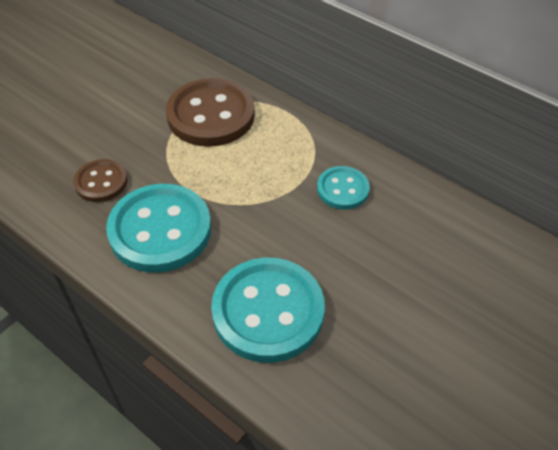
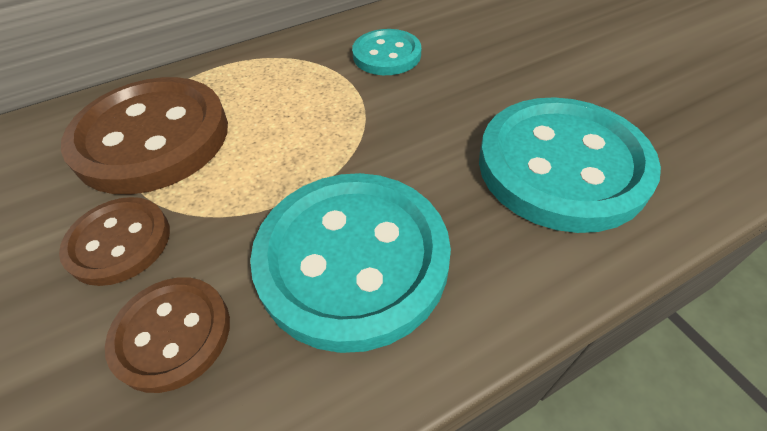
camera: 65 degrees left, 0 degrees up
none -> brown button [59,197,170,286]

